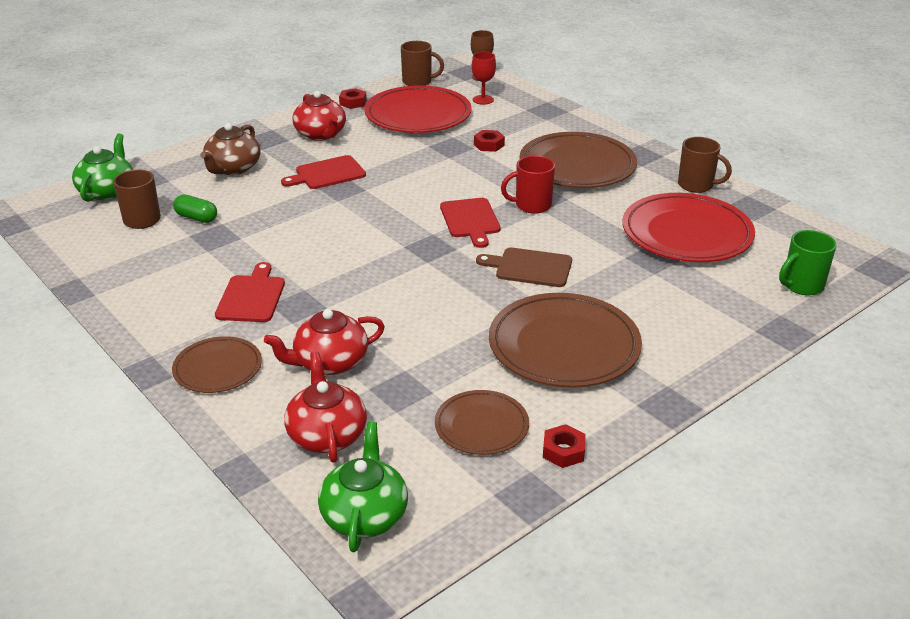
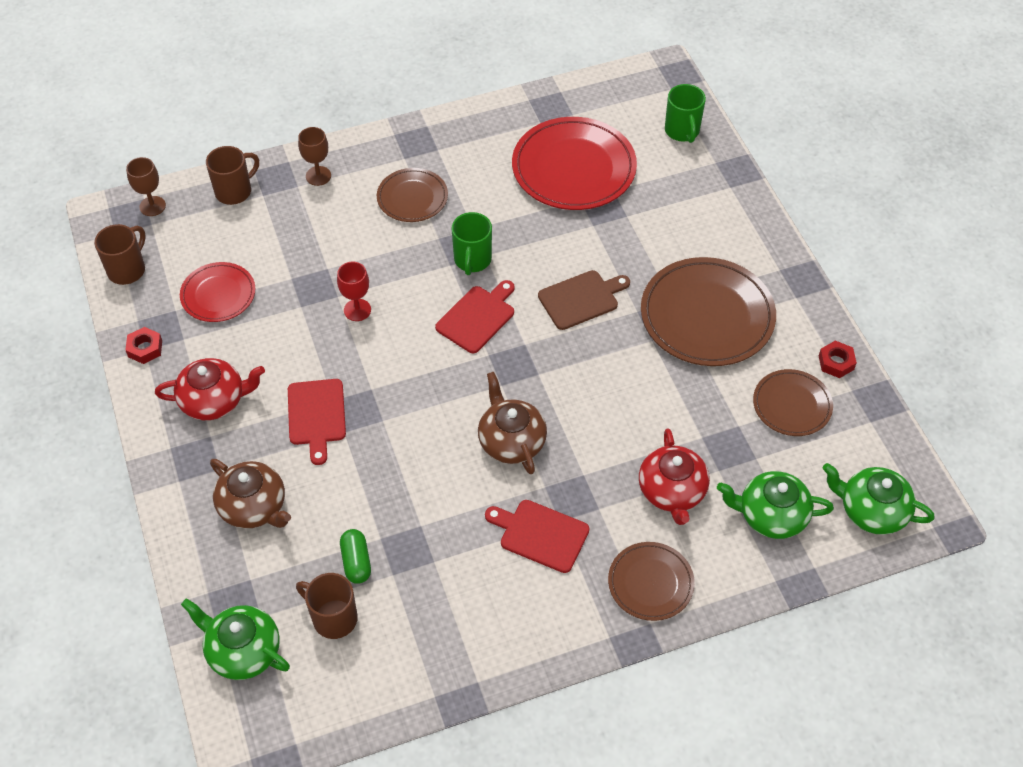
camera: 70 degrees left, 20 degrees up
green capsule [173,195,217,223] -> green capsule turned 60 degrees counterclockwise [340,529,371,584]
red teapot [284,351,367,463] -> green teapot [717,471,834,539]
red plate [364,85,472,133] -> red plate [180,262,255,322], size x0.56
red cutting board [440,198,501,248] -> red cutting board turned 60 degrees counterclockwise [435,280,515,353]
red goblet [472,52,496,105] -> red goblet moved to [337,262,371,321]
red nut [474,130,505,152] -> none
brown cutting board [476,247,572,287] -> brown cutting board turned 150 degrees counterclockwise [538,270,630,330]
red mug [501,156,555,214] -> green mug [452,212,492,275]
brown plate [519,132,637,188] -> brown plate [377,168,448,222], size x0.56
brown mug [678,137,732,193] -> brown mug moved to [206,146,259,205]
none -> brown goblet [298,127,331,186]
none -> brown teapot [478,372,547,474]

